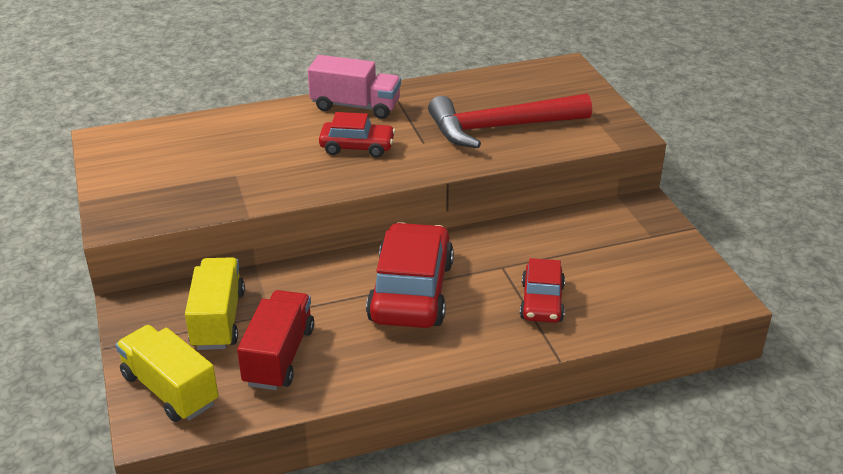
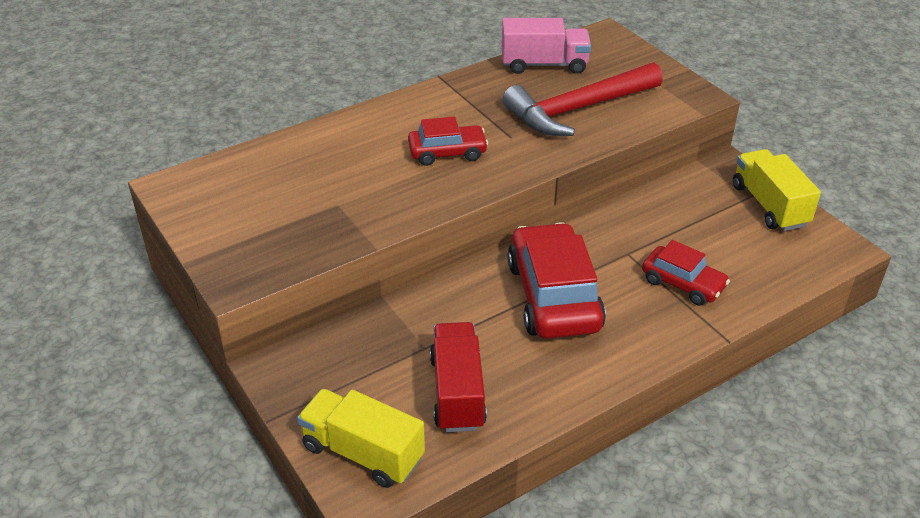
camera: 15 degrees left, 5 degrees up
yellow truck [185,257,245,350] -> yellow truck moved to [733,149,821,231]
pink truck [308,55,401,119] -> pink truck moved to [502,18,591,74]
red car [520,258,565,323] -> red car turned 45 degrees counterclockwise [642,240,730,306]

